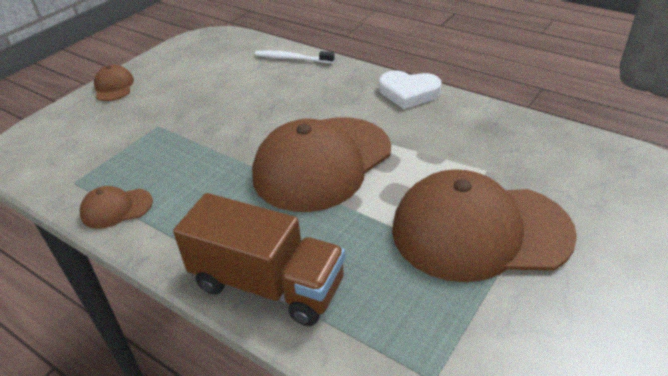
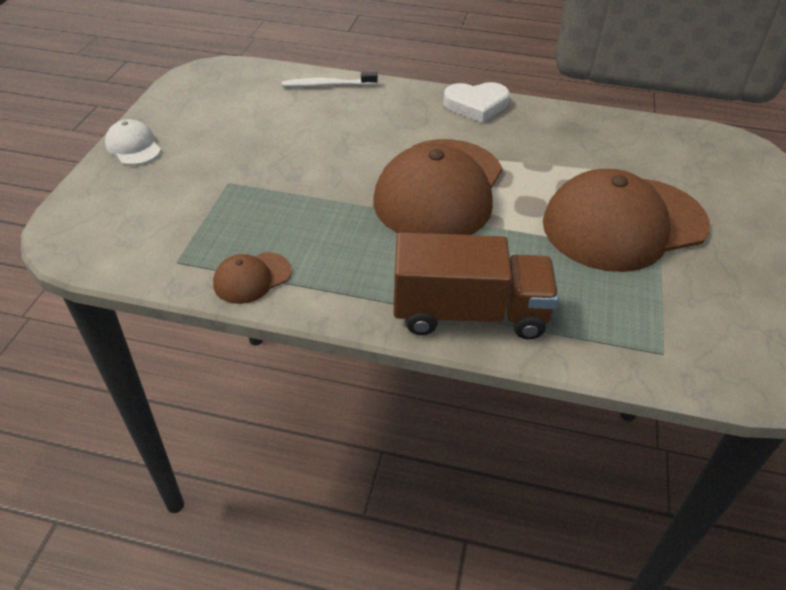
camera: 25 degrees left, 5 degrees up
brown cap [94,65,134,101] -> white cap [105,119,161,165]

